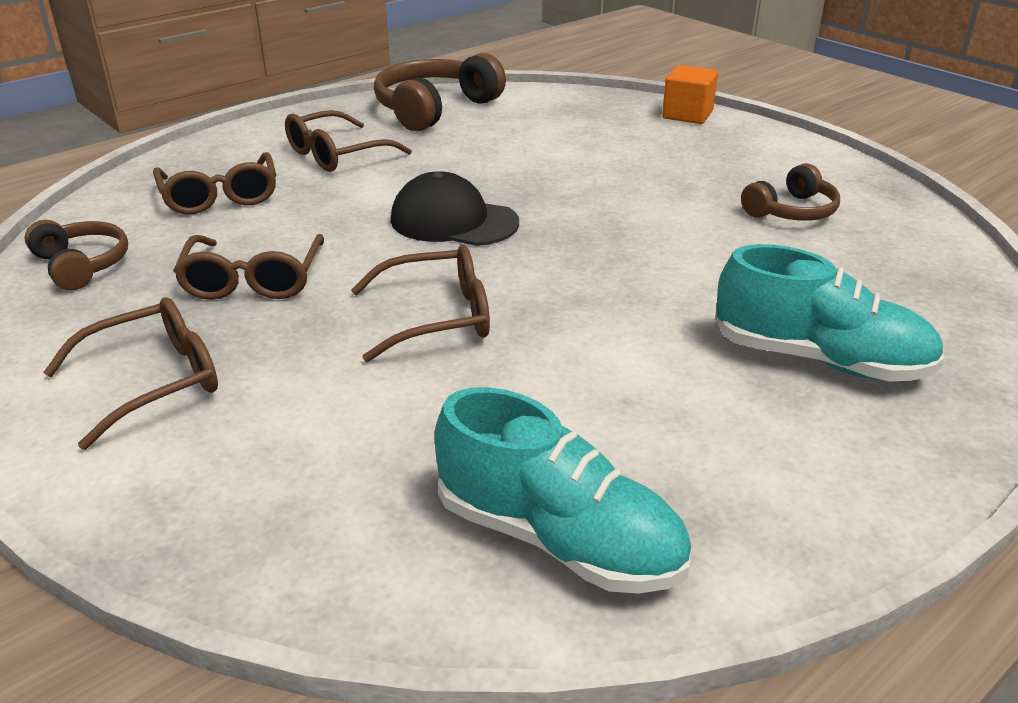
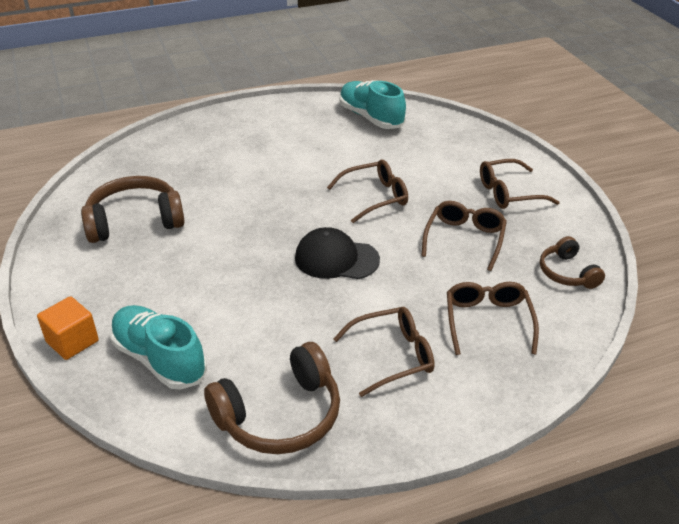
camera: 160 degrees left, 5 degrees up
brown glasses [351,245,490,362] -> brown glasses turned 150 degrees clockwise [327,159,408,223]
black cap [391,171,519,246] -> black cap turned 150 degrees clockwise [295,227,380,279]
turquoise shoe [715,244,944,382] -> turquoise shoe moved to [110,305,207,390]
brown headphones [741,163,840,221] -> brown headphones [81,176,185,243], size x1.71

